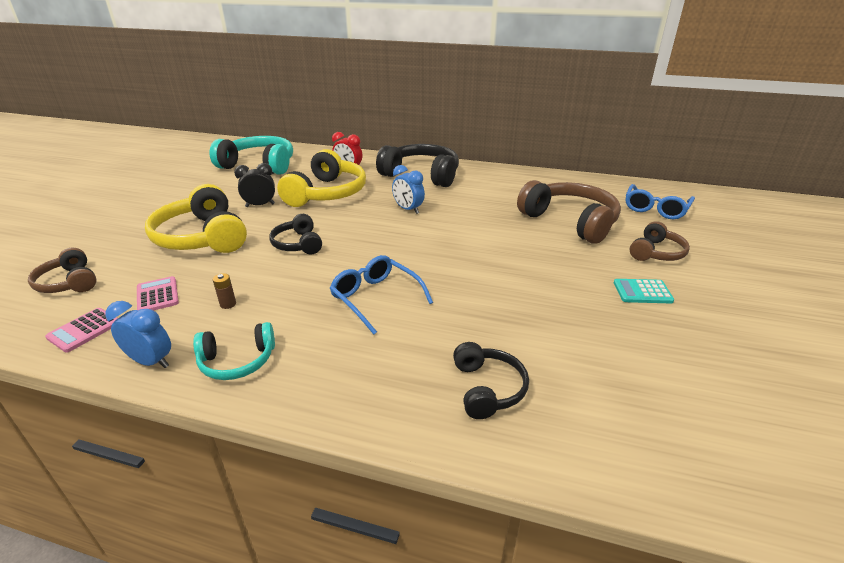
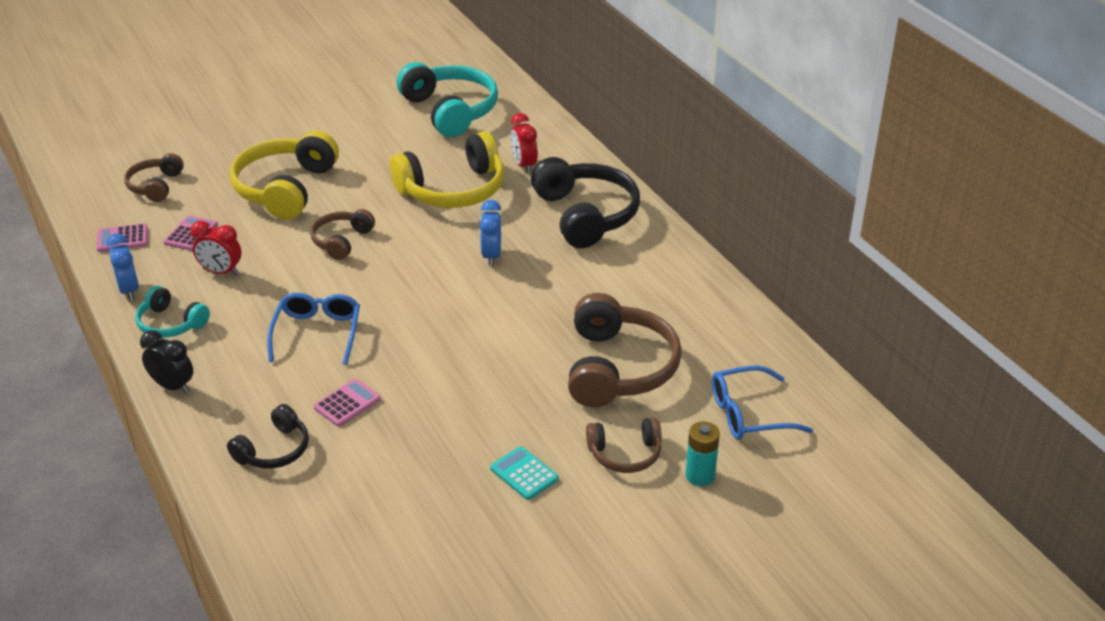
camera: 45 degrees right, 5 degrees up
brown battery [213,273,236,309] -> red clock [191,221,241,275]
black clock [234,163,275,207] -> black clock moved to [140,330,193,394]
black headphones [269,214,322,255] -> brown headphones [310,209,375,260]
none -> pink calculator [314,379,381,427]
none -> turquoise battery [685,422,720,486]

